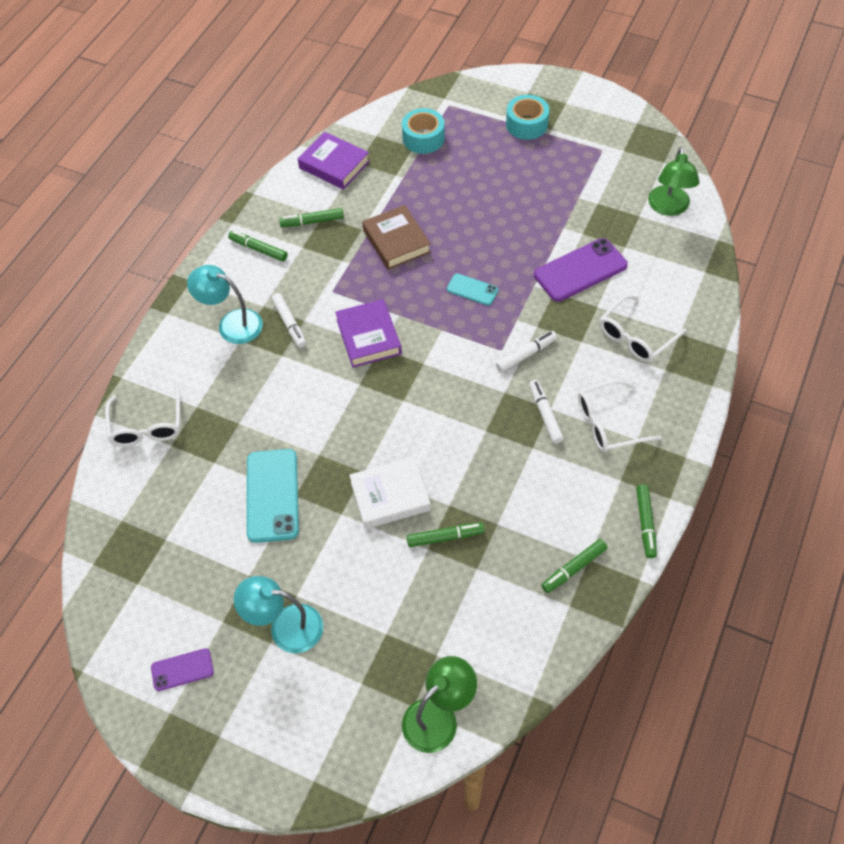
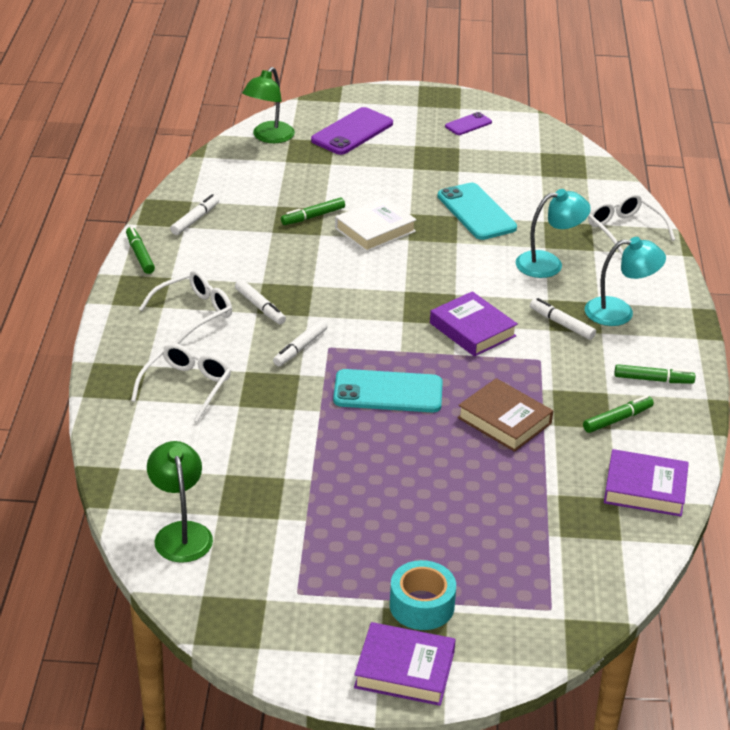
camera: 155 degrees right, 20 degrees down
turquoise lamp [234,576,323,653] -> turquoise lamp moved to [516,189,591,278]
turquoise tape [402,108,445,154] -> none
turquoise phone [447,273,499,305] -> turquoise phone [333,369,443,412], size x1.84
purple phone [534,238,628,302] -> purple phone moved to [311,107,393,155]
green marker [541,539,607,593] -> white marker [170,194,219,235]
none -> purple book [354,622,456,706]

